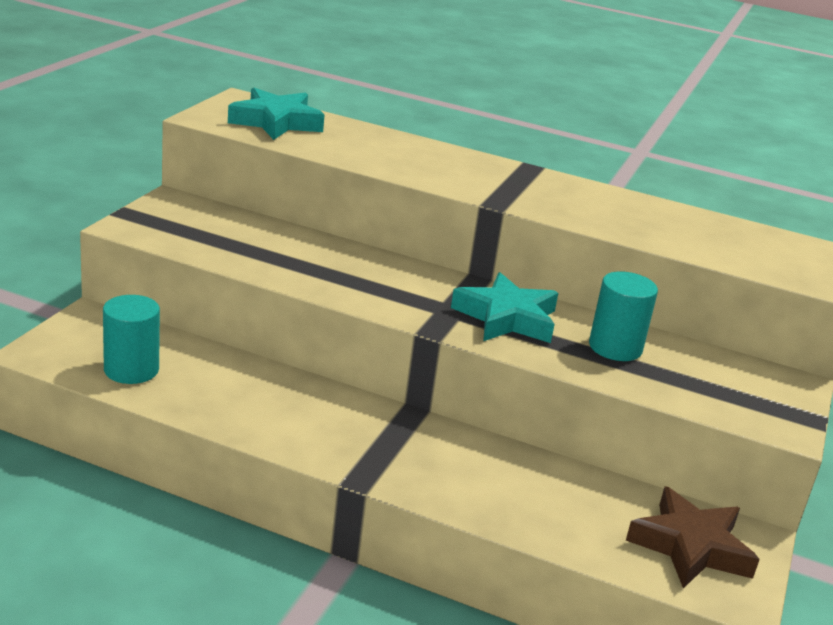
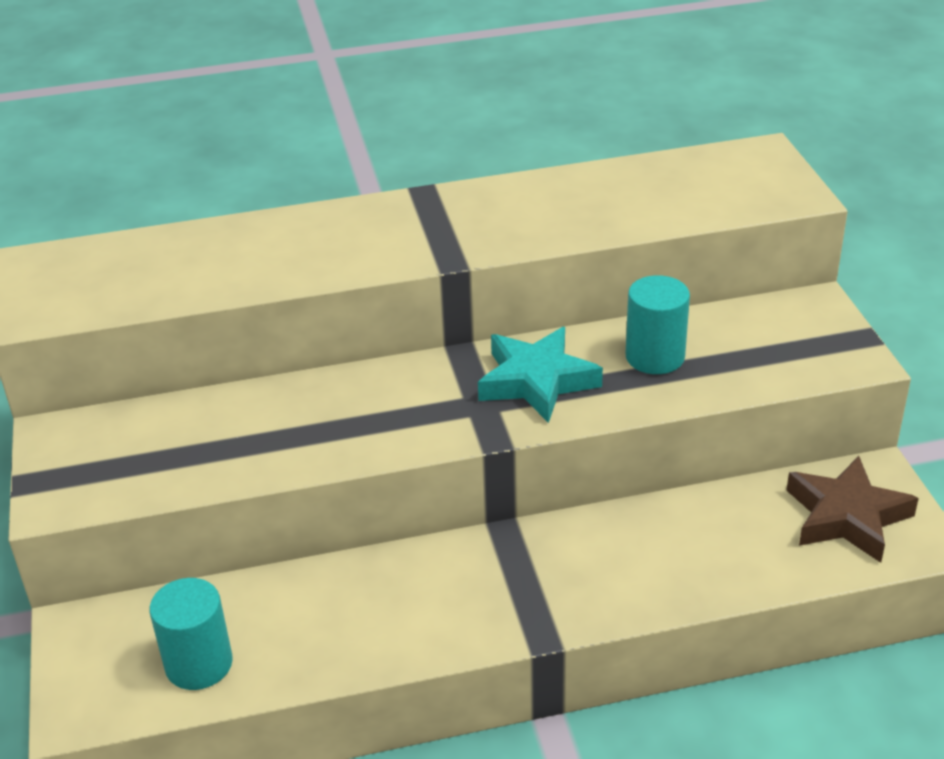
camera: 30 degrees left, 10 degrees up
turquoise star [228,88,325,140] -> none

